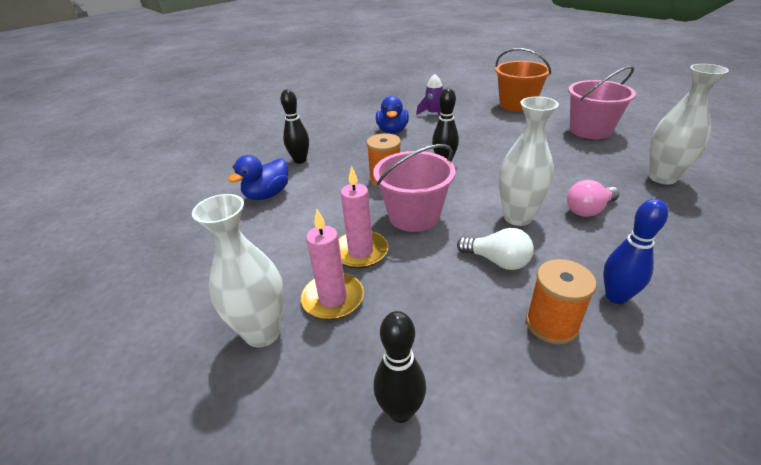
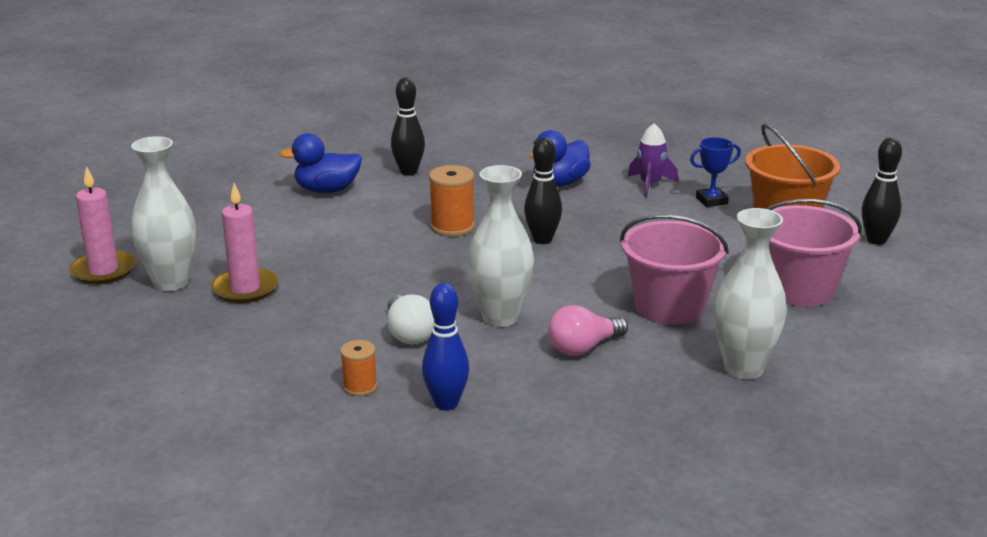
camera: 40 degrees right, 10 degrees down
pink candle [339,166,388,269] -> pink candle moved to [69,166,136,284]
pink bucket [373,144,456,232] -> pink bucket moved to [620,214,729,325]
black bowling pin [374,311,426,423] -> black bowling pin moved to [861,137,902,245]
orange spool [526,259,597,344] -> orange spool [340,340,377,396], size x0.62
pink light bulb [567,180,620,217] -> pink light bulb turned 45 degrees counterclockwise [548,305,628,356]
none -> blue trophy [690,137,741,207]

